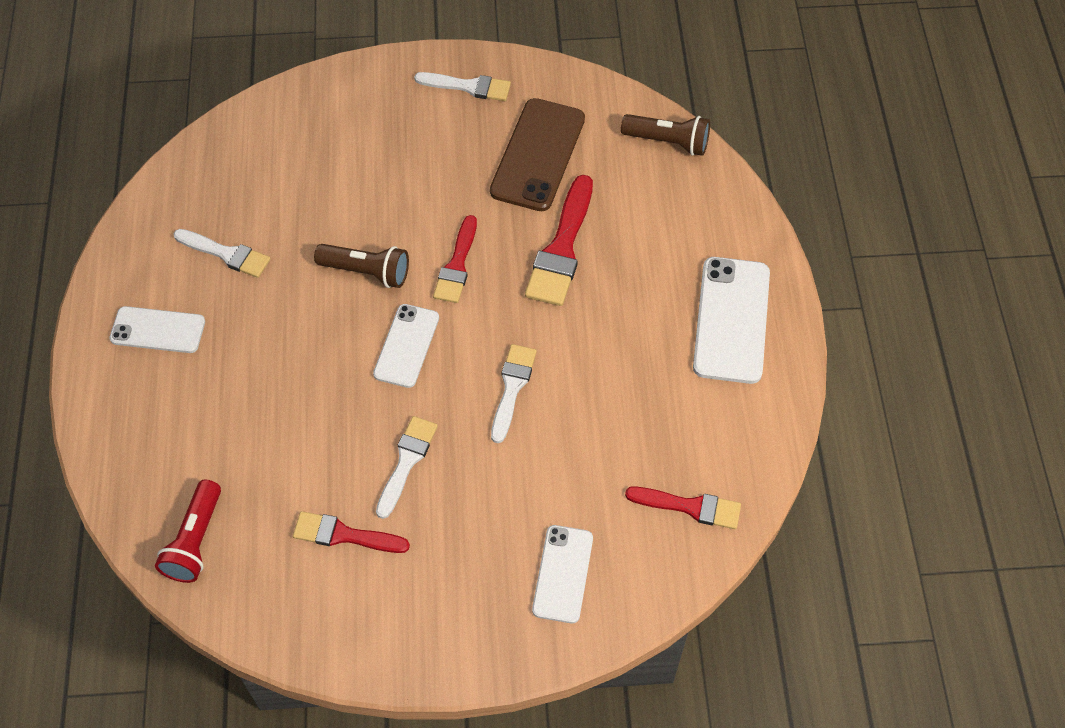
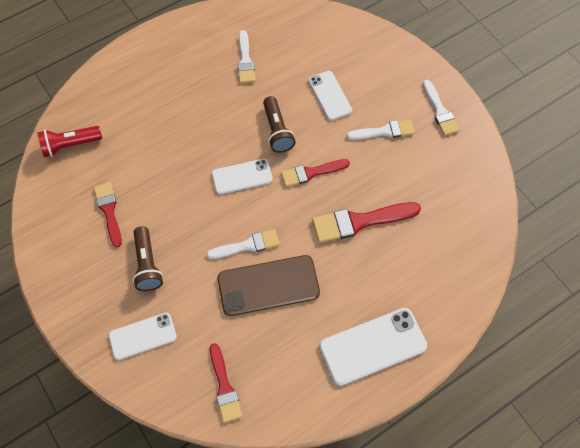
camera: 60 degrees right, 5 degrees up
white phone [109,306,205,353] -> white phone moved to [308,71,352,121]
white brush [376,416,438,519] -> white brush moved to [346,119,415,140]
brown phone [490,98,585,211] -> brown phone moved to [218,255,320,316]
brown flashlight [621,114,710,156] -> brown flashlight moved to [133,226,163,291]

